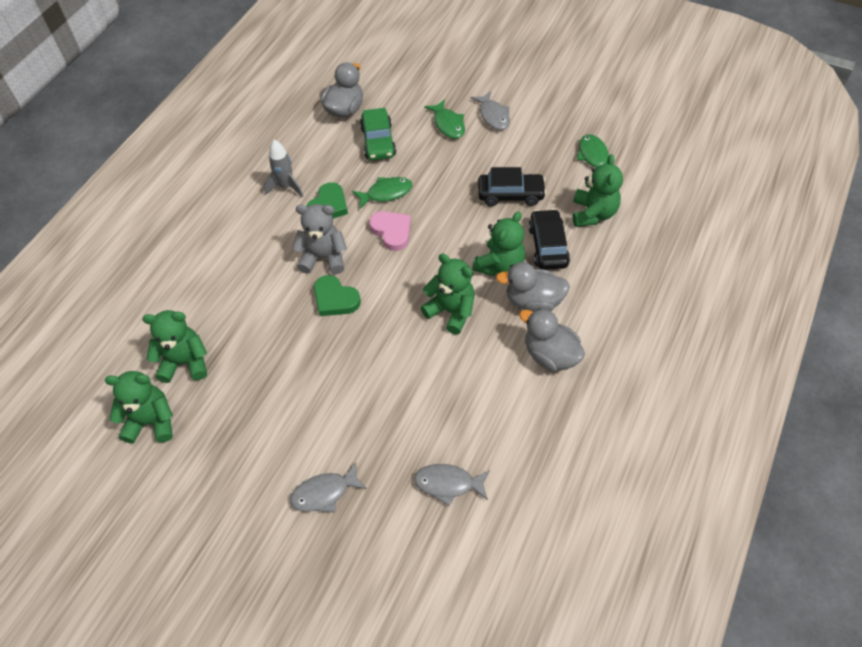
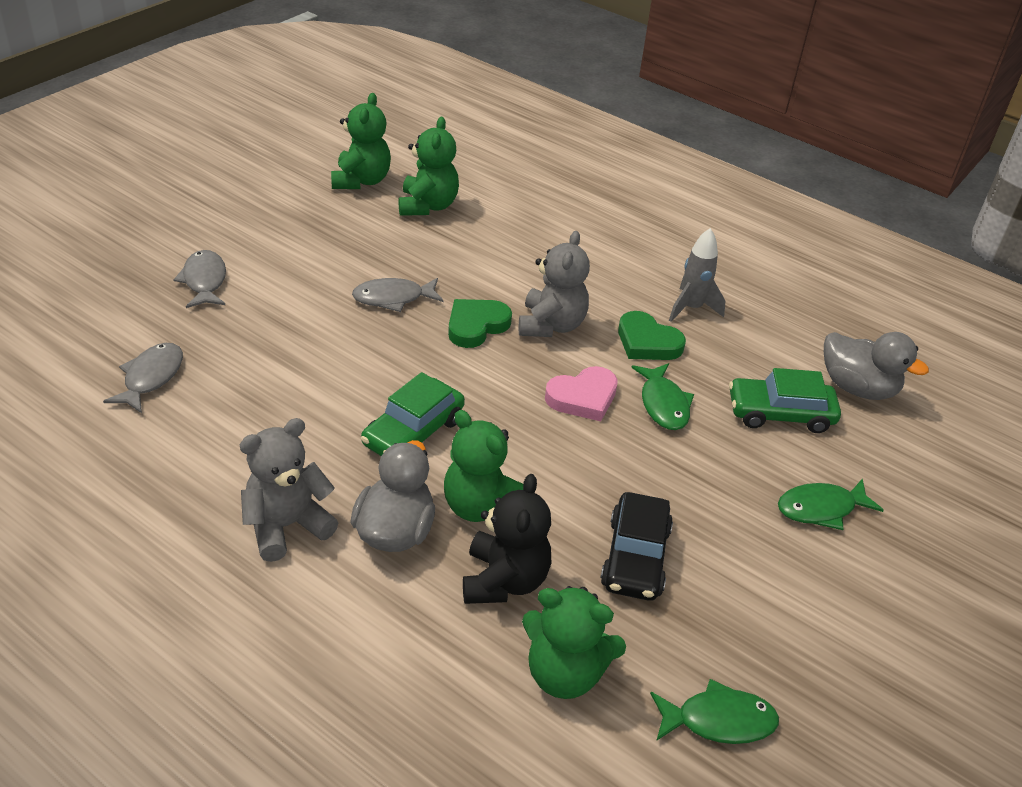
camera: 95 degrees right, 15 degrees down
green teddy bear [420,254,475,335] -> green car [361,372,465,456]
grey fish [471,91,510,130] -> grey fish moved to [352,278,443,312]
grey duck [519,308,585,371] -> grey teddy bear [240,418,338,562]
black car [528,209,570,270] -> black teddy bear [463,474,551,604]

